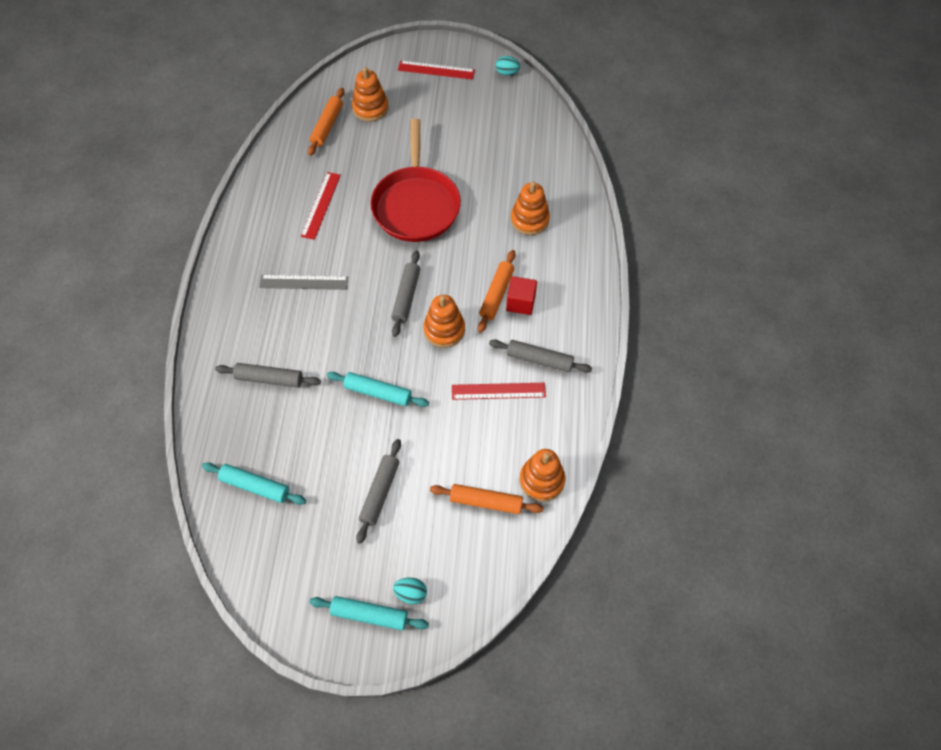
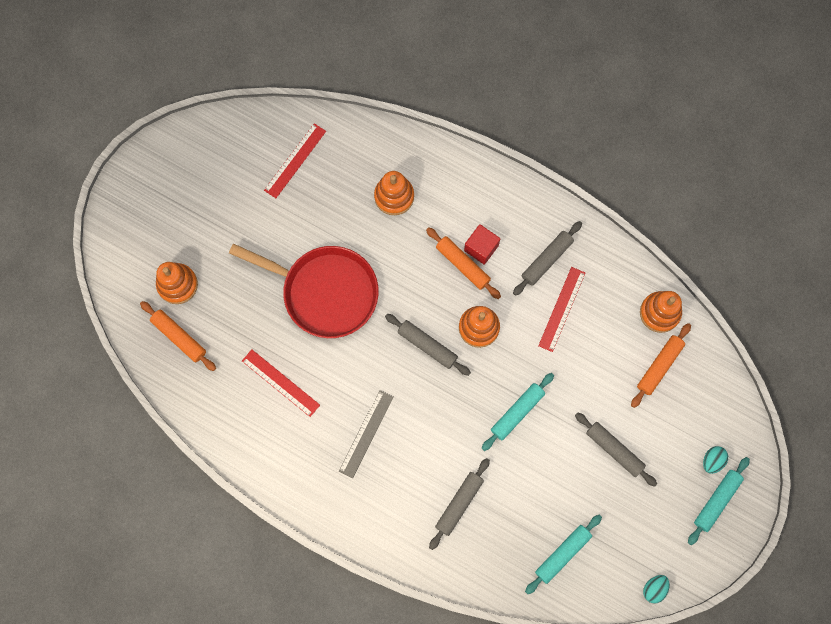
camera: 65 degrees left, 15 degrees up
red ruler [398,61,475,80] -> red ruler moved to [264,123,326,198]
turquoise egg [496,56,520,76] -> turquoise egg moved to [643,575,670,604]

